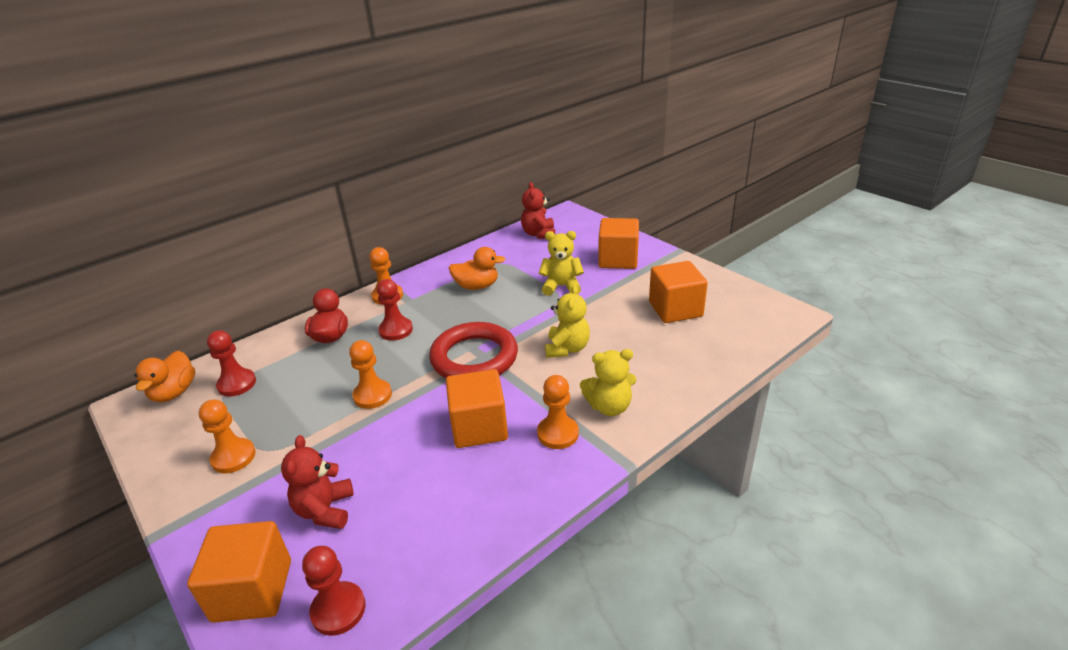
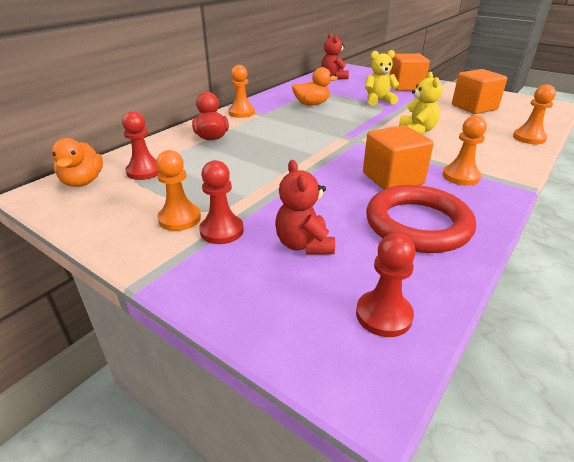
camera: 15 degrees left, 0 degrees up
orange cube [187,521,291,623] -> none
orange pawn [349,340,392,409] -> orange pawn moved to [513,84,556,144]
red pawn [377,279,413,341] -> red pawn moved to [199,160,244,244]
red ring [429,322,518,378] -> red ring moved to [366,185,476,253]
yellow teddy bear [580,349,637,416] -> none

